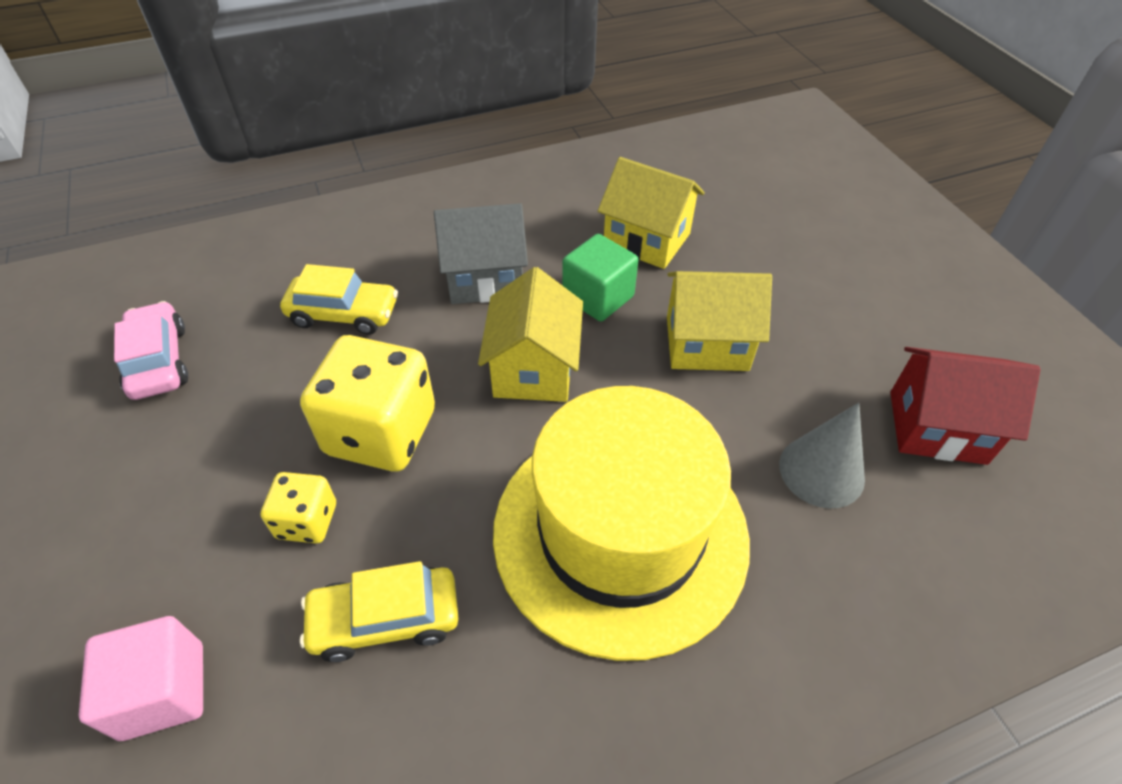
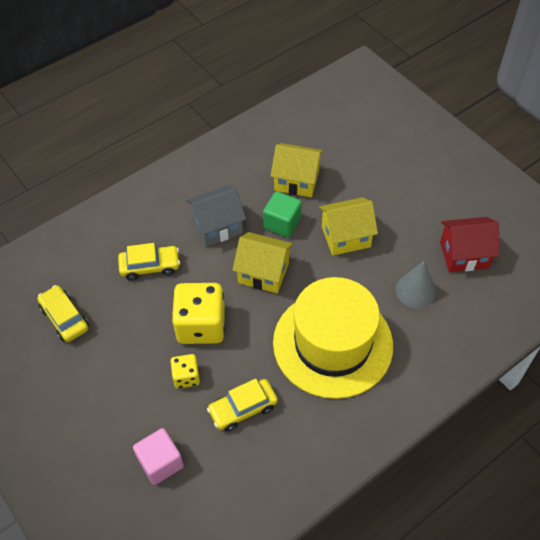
camera: 15 degrees left, 5 degrees up
pink car [114,301,188,400] -> yellow car [37,285,89,342]
yellow house [478,267,583,402] -> yellow house turned 60 degrees counterclockwise [233,232,293,293]

